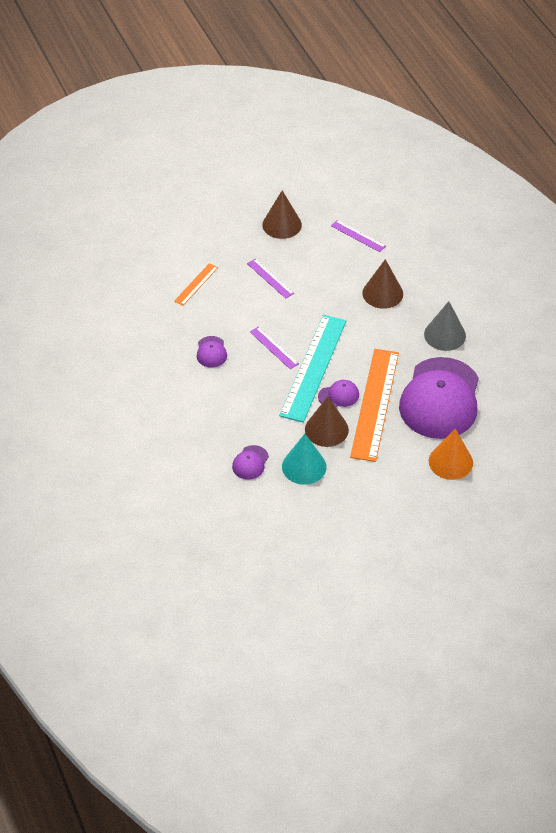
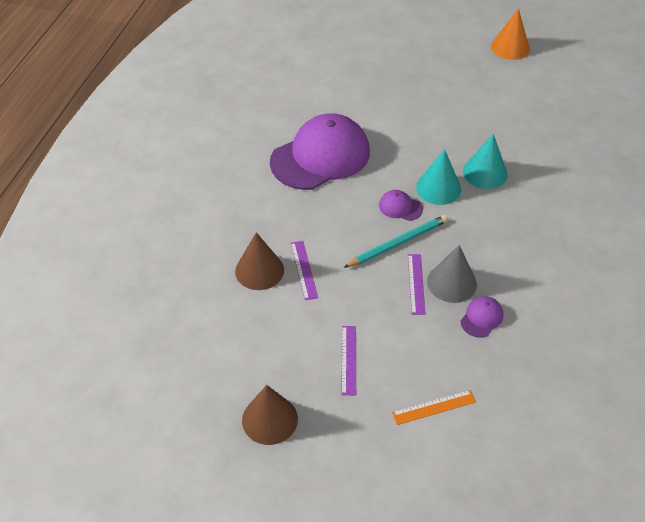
camera: 140 degrees left, 0 degrees up
purple cap [232,445,269,479] -> none
turquoise ruler [279,315,346,423] -> turquoise pencil [343,215,448,268]
brown cone [305,396,349,447] -> turquoise cone [416,149,461,205]
purple ruler [331,220,386,252] -> purple ruler moved to [291,241,318,300]
orange ruler [350,349,399,462] -> none
grey cone [424,301,466,351] -> grey cone moved to [427,245,477,303]
orange cone [429,429,473,480] -> orange cone moved to [491,8,530,60]

